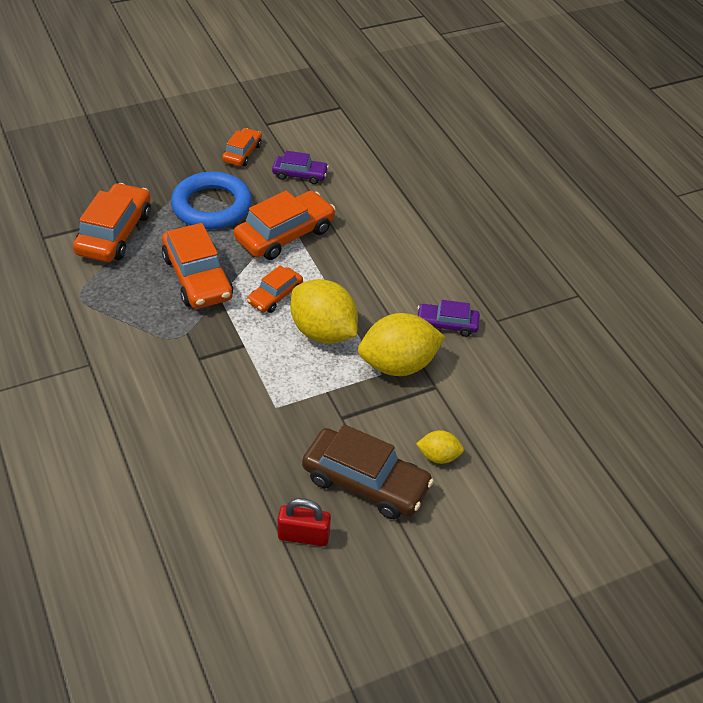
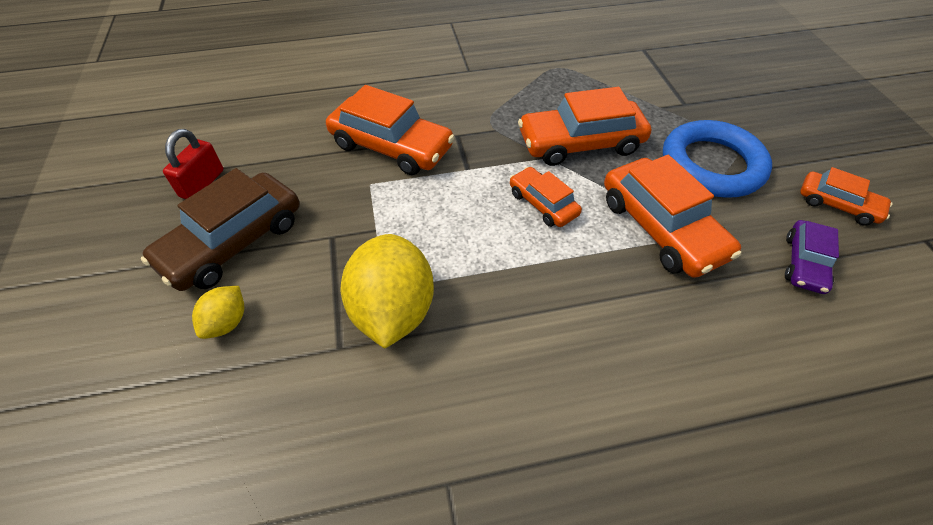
camera: 105 degrees right, 5 degrees up
orange car [73,183,151,262] -> orange car moved to [326,85,455,175]
yellow lemon [291,279,358,344] -> none
purple car [418,300,480,337] -> none

